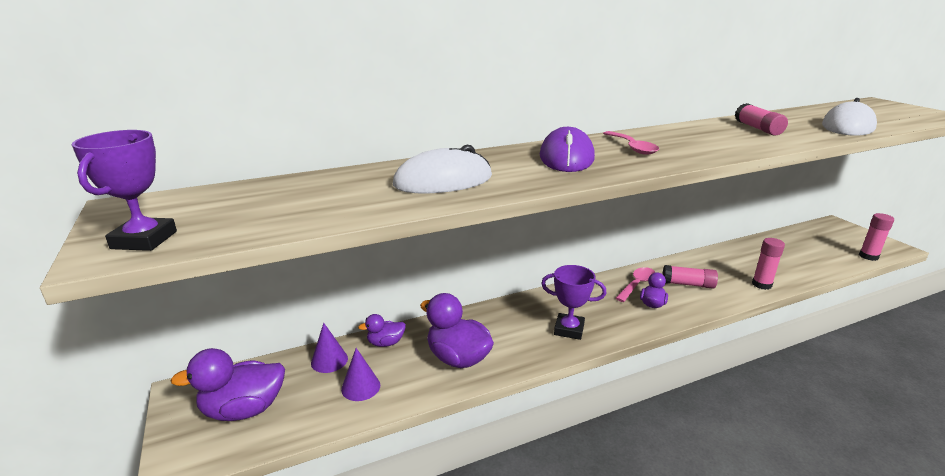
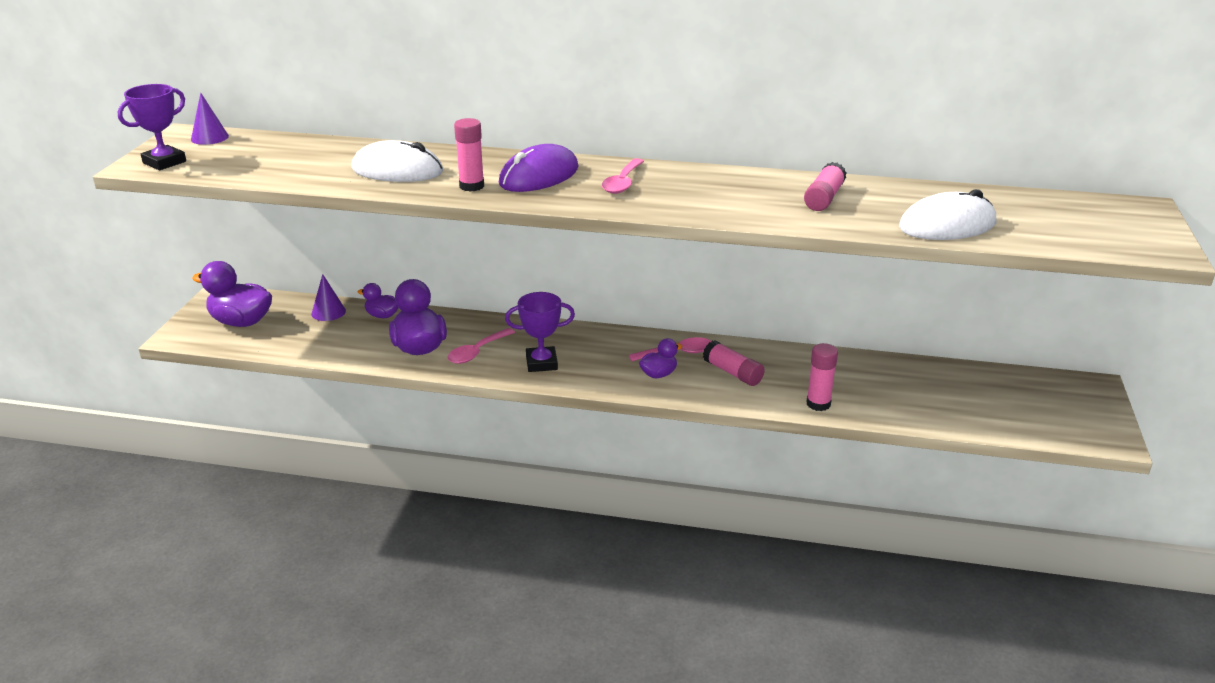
camera: 35 degrees right, 5 degrees up
purple cone [341,348,380,401] -> purple cone moved to [191,93,229,145]
purple trophy [541,265,606,340] -> purple trophy turned 60 degrees counterclockwise [505,292,575,372]
pink glue stick [859,213,894,261] -> pink glue stick moved to [454,118,484,191]
none -> pink spoon [447,328,515,364]

